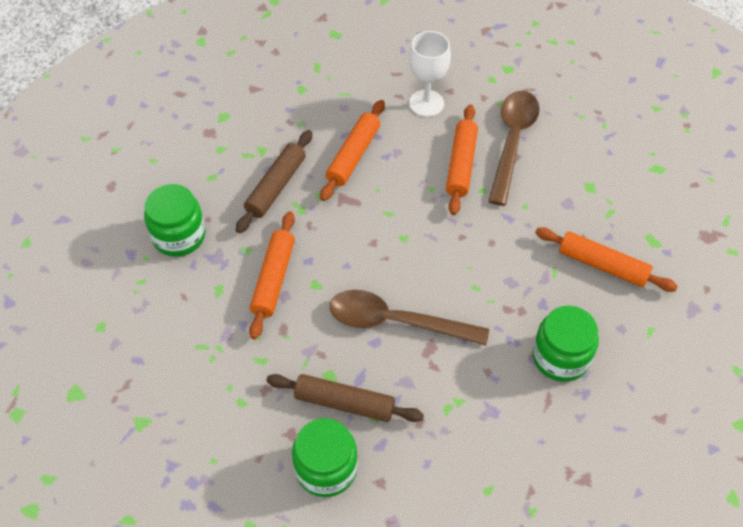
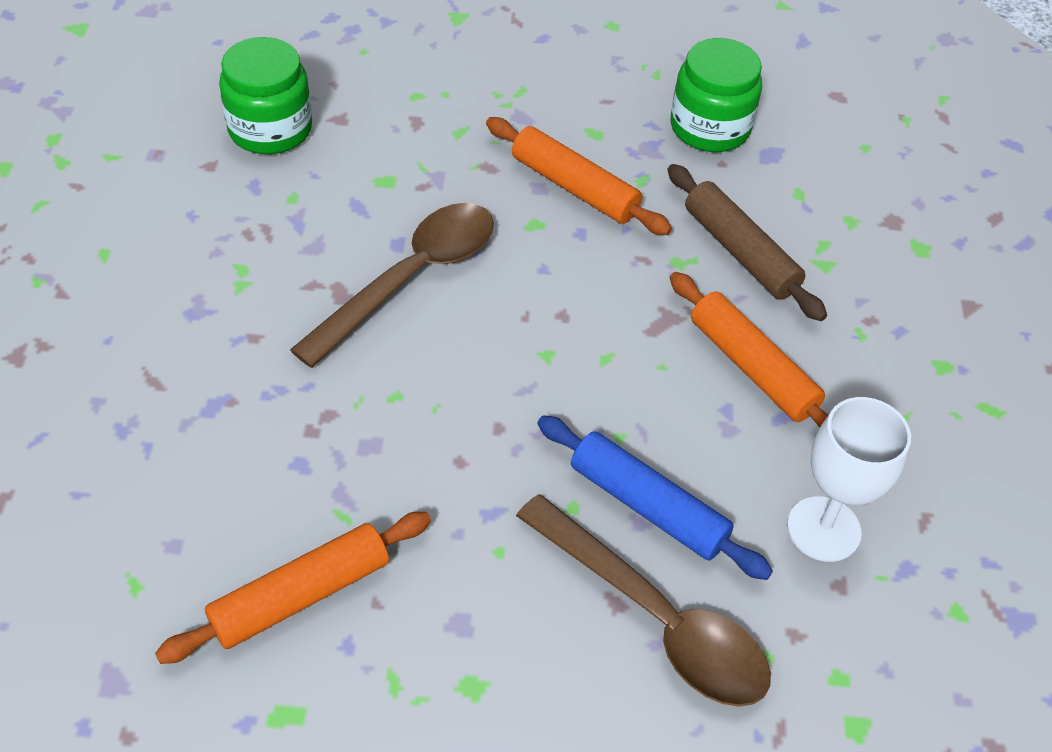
camera: 115 degrees right, 5 degrees down
brown rolling pin [266,374,424,422] -> none
orange rolling pin [446,104,478,215] -> blue rolling pin [537,415,773,580]
green jar [532,306,599,382] -> none

